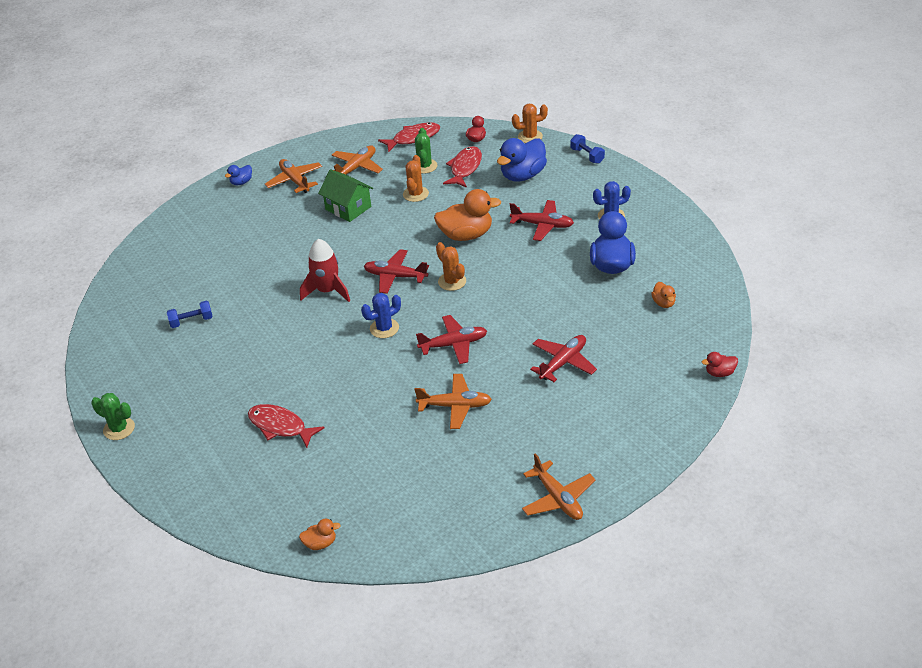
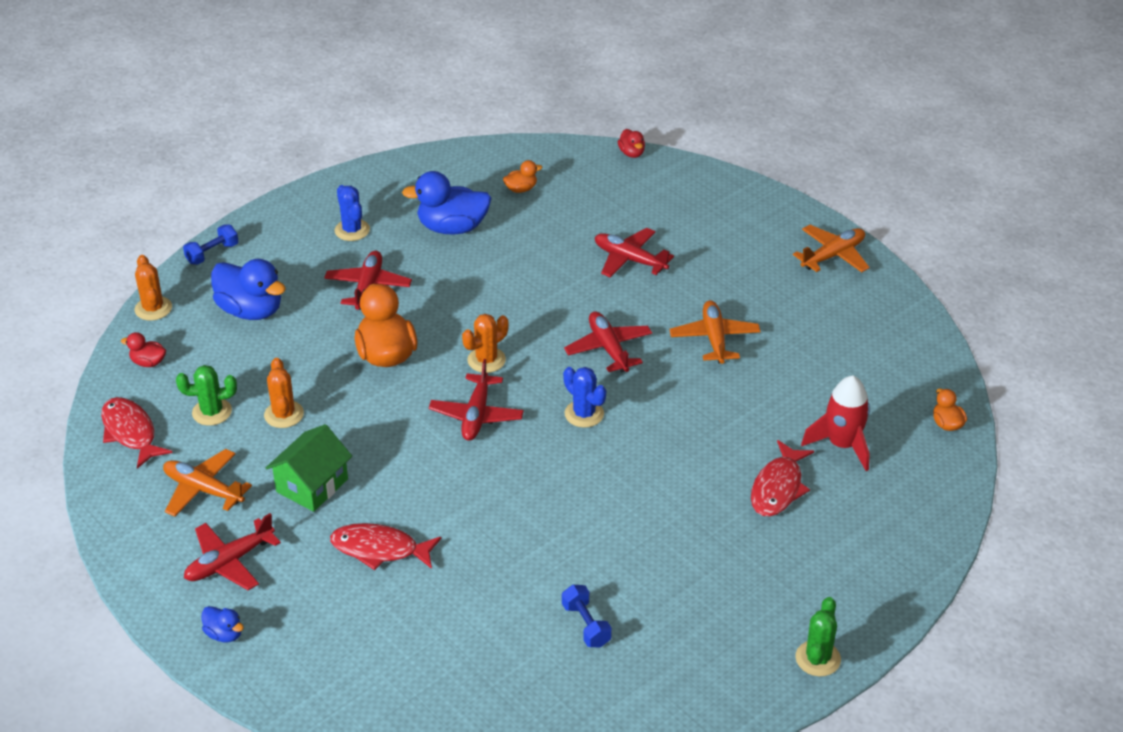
camera: 100 degrees left, 0 degrees up
orange plane [265,159,322,193] -> red plane [184,513,281,590]
red rocket [300,239,350,302] -> red rocket moved to [801,375,870,471]
orange cactus [403,155,429,202] -> orange cactus turned 75 degrees clockwise [264,358,304,428]
red fish [443,146,482,188] -> red fish moved to [330,523,442,570]

